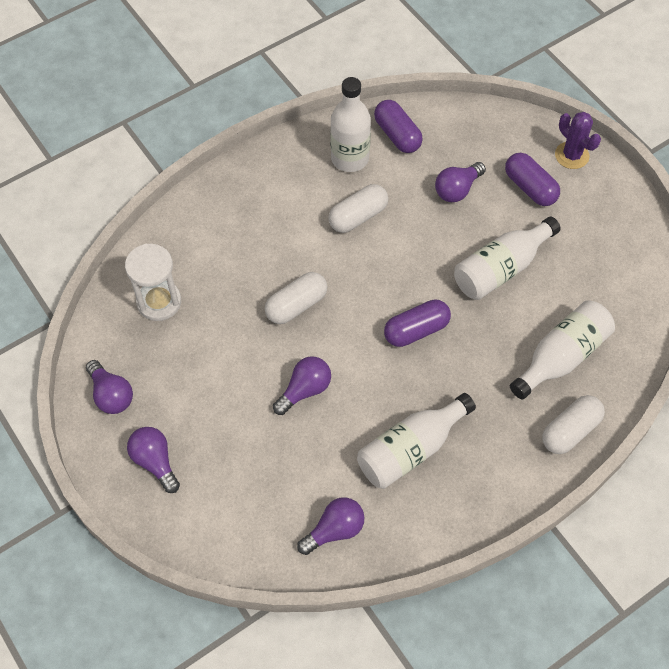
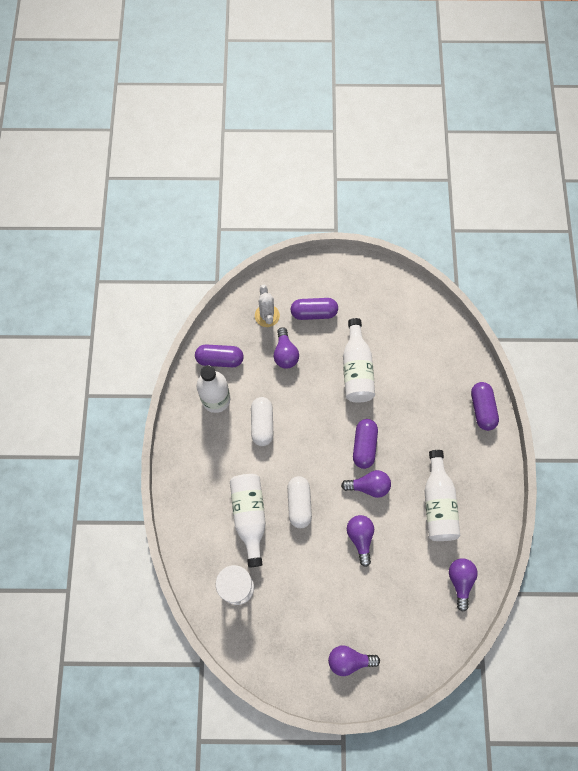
camera: 55 degrees left, 10 degrees up
purple light bulb [86,360,133,414] -> purple light bulb moved to [341,470,391,498]
white bottle [510,300,615,399] -> white bottle moved to [230,474,266,567]
white capsule [542,395,605,454] -> purple capsule [471,382,499,431]
purple cactus [555,112,601,169] -> none
none -> white cactus [255,285,280,327]

